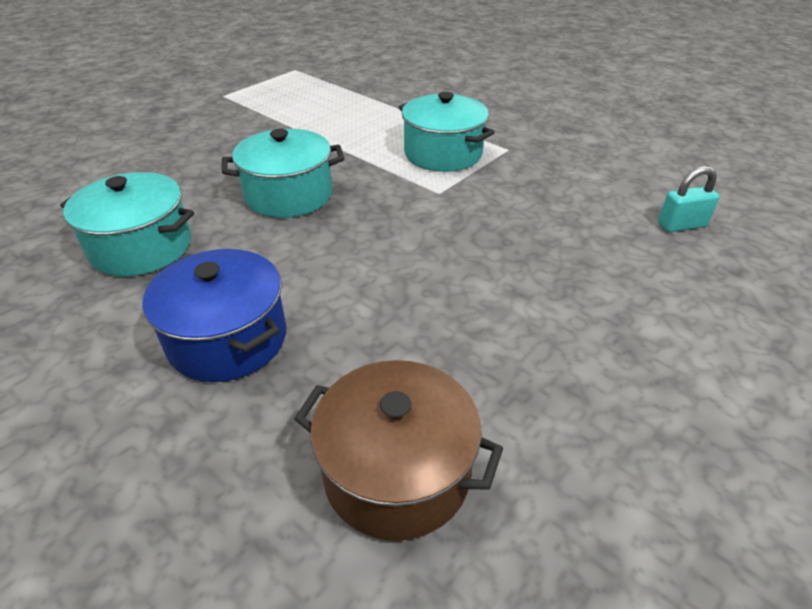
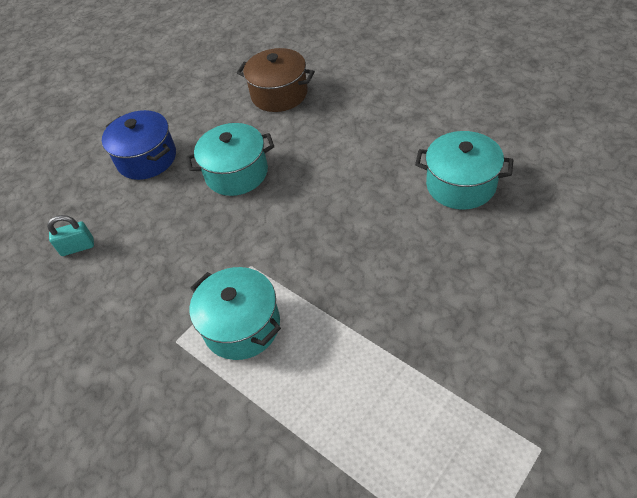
camera: 175 degrees left, 10 degrees up
blue pot [142,249,287,382] -> blue pot moved to [102,110,176,180]
turquoise pot [222,128,344,218] -> turquoise pot moved to [186,123,274,196]

